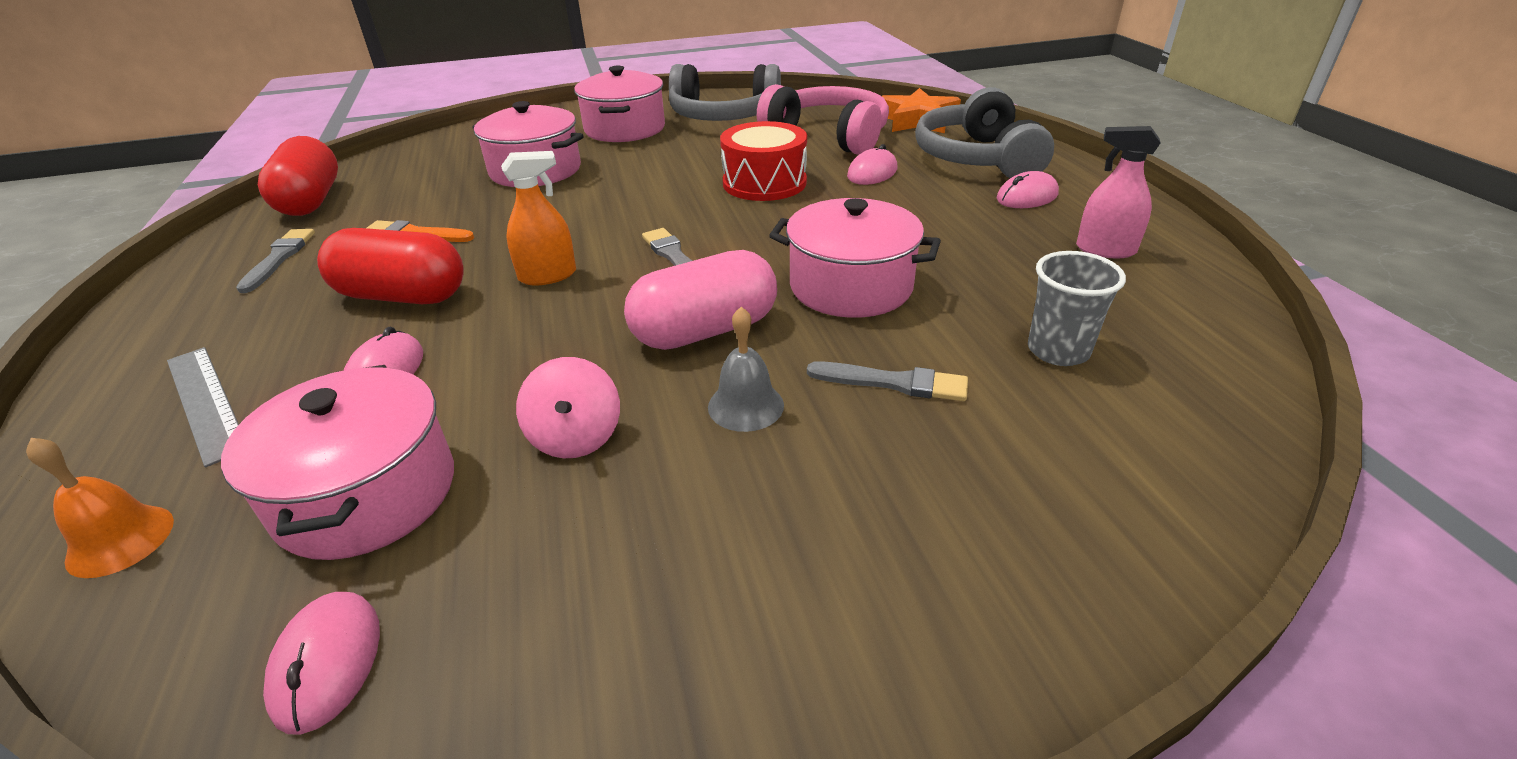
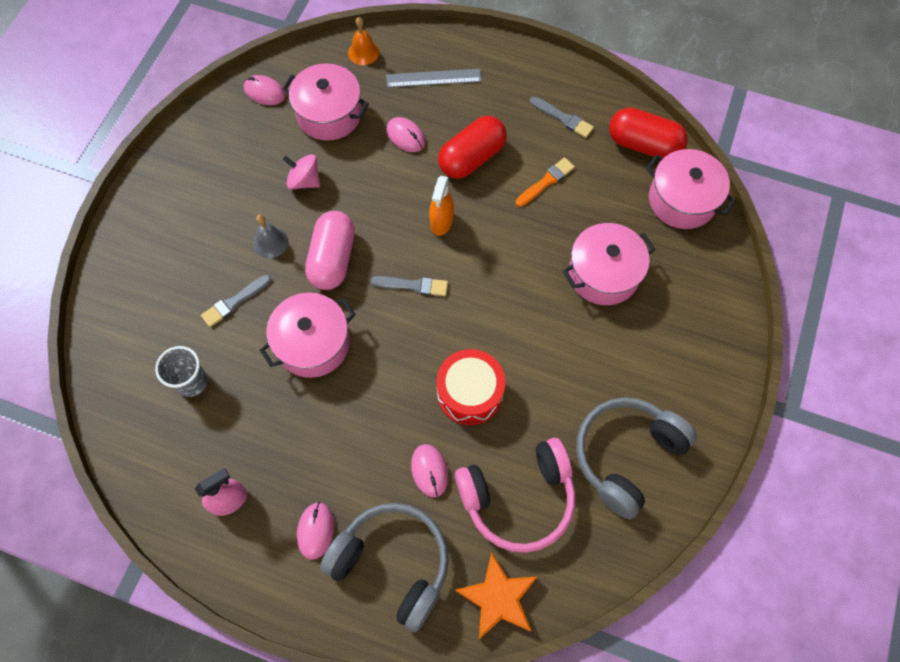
camera: 125 degrees right, 30 degrees up
pink pot [574,66,665,142] -> pink pot moved to [646,149,736,229]

